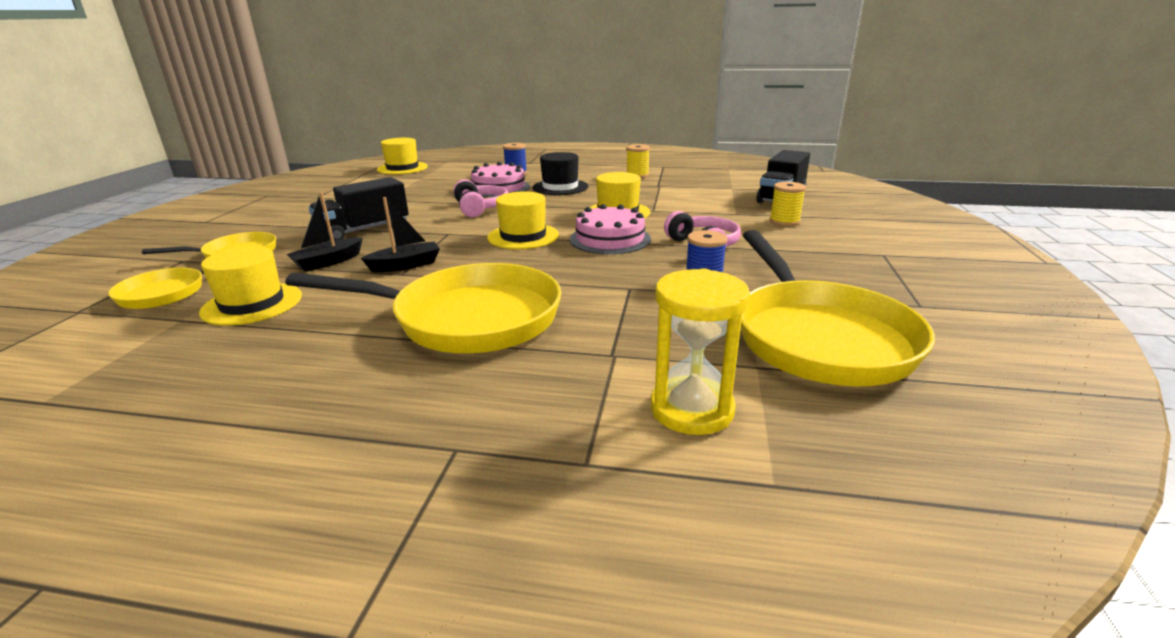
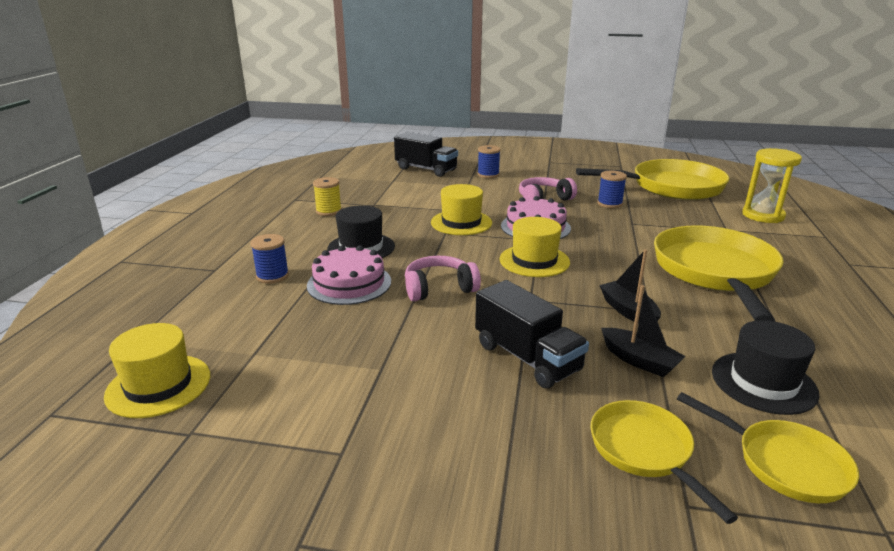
camera: 90 degrees left, 0 degrees up
yellow hat [199,246,302,326] -> black hat [712,320,820,415]
yellow spool [769,182,806,226] -> blue spool [477,145,501,178]

